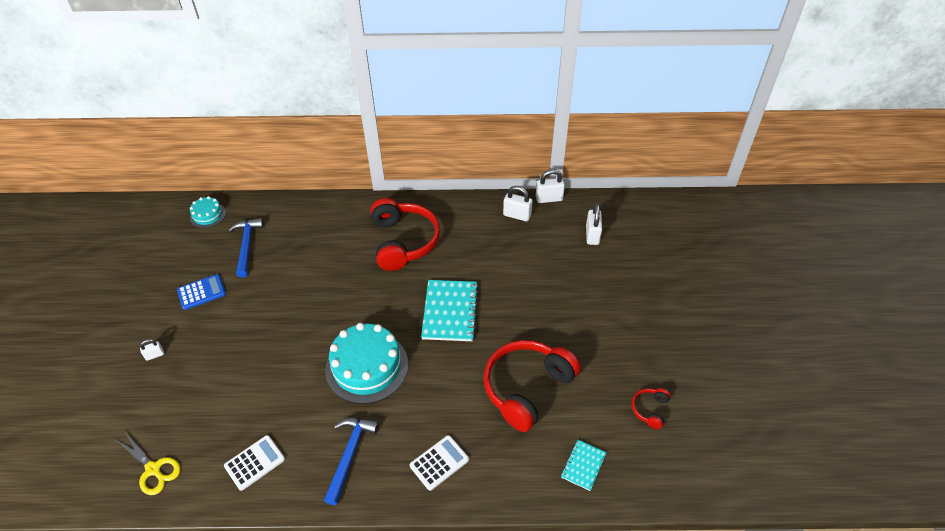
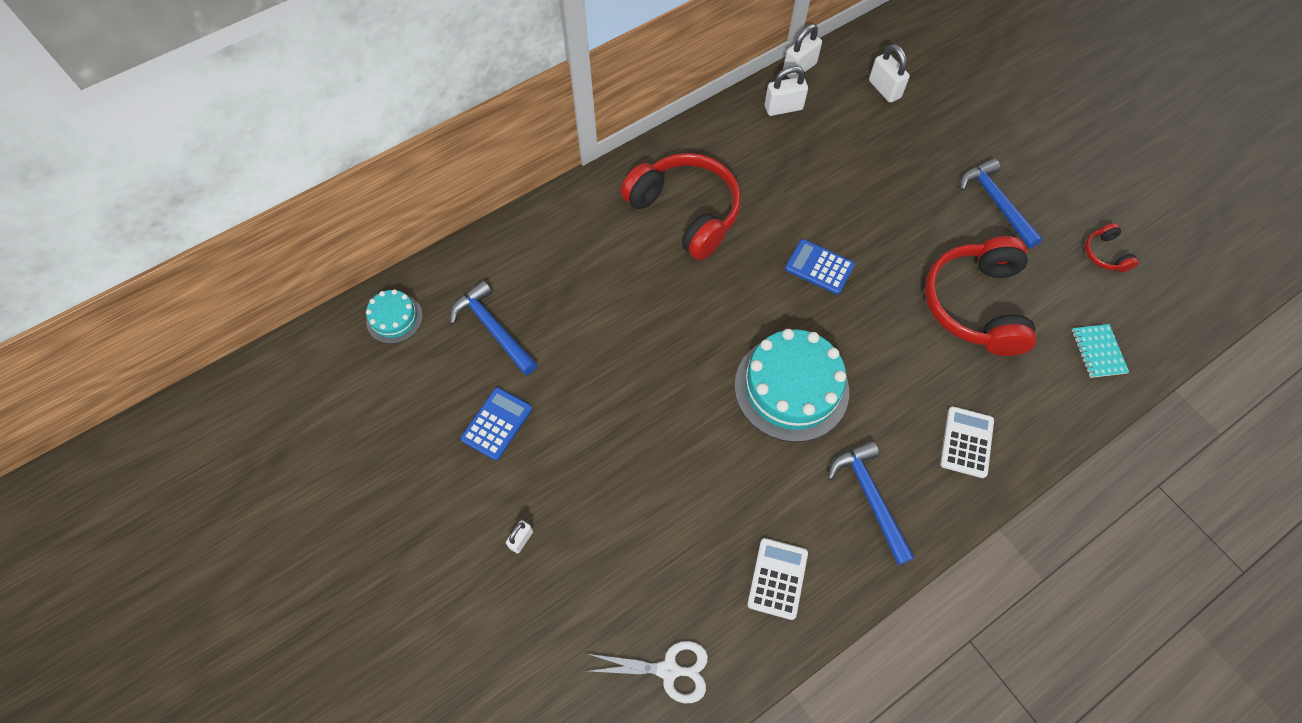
camera: 35 degrees left, 15 degrees up
yellow scissors [118,432,181,495] -> white scissors [588,641,708,703]
turquoise notebook [421,280,479,341] -> blue calculator [785,239,855,294]
none -> blue hammer [960,158,1043,248]

